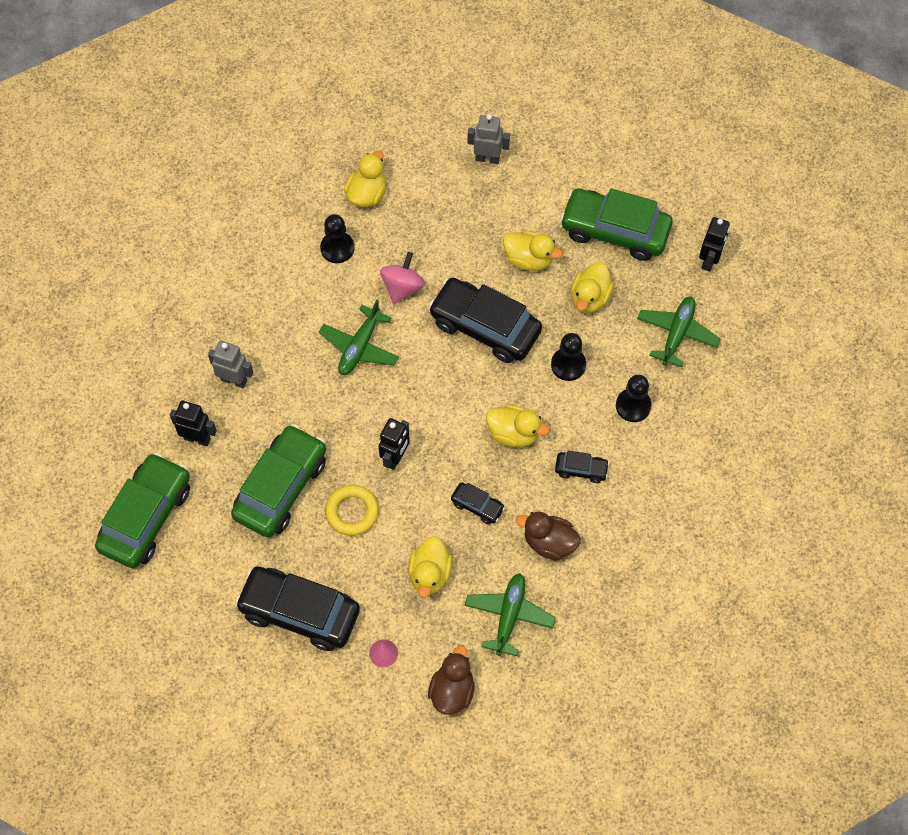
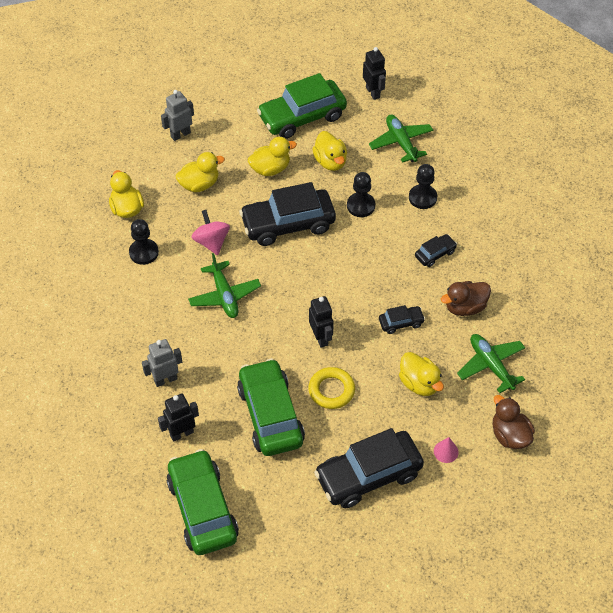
camera: 45 degrees left, 10 degrees down
yellow duck [486,404,549,447] -> yellow duck moved to [176,152,225,192]

